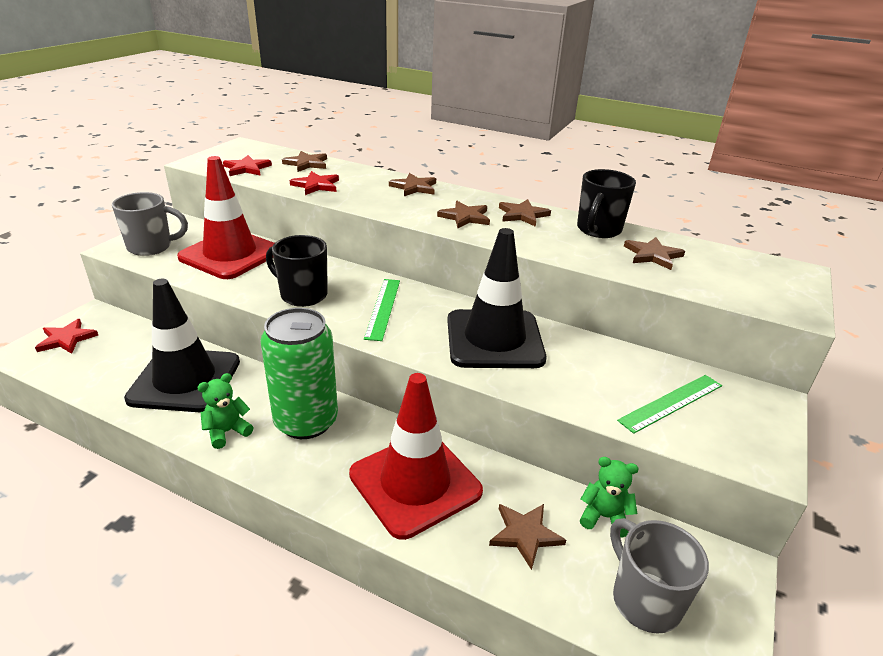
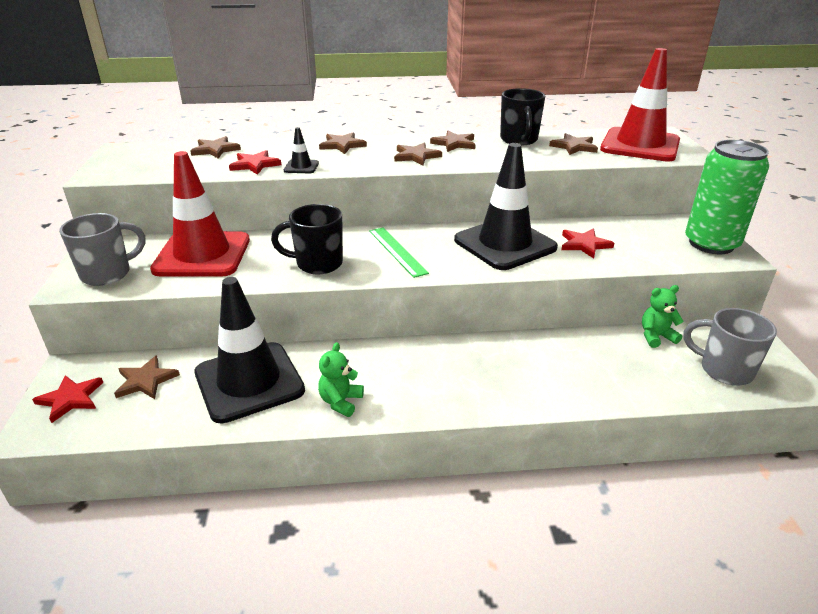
camera: 30 degrees left, 0 degrees up
red star [223,155,272,176] -> red star moved to [561,228,614,258]
green can [260,308,338,439] -> green can moved to [685,140,769,254]
red traffic cone [349,373,483,540] -> red traffic cone moved to [600,48,680,162]
brown star [489,504,566,570] -> brown star moved to [114,355,180,399]
green ruler [617,375,722,434] -> none
none -> black traffic cone [284,127,319,173]

